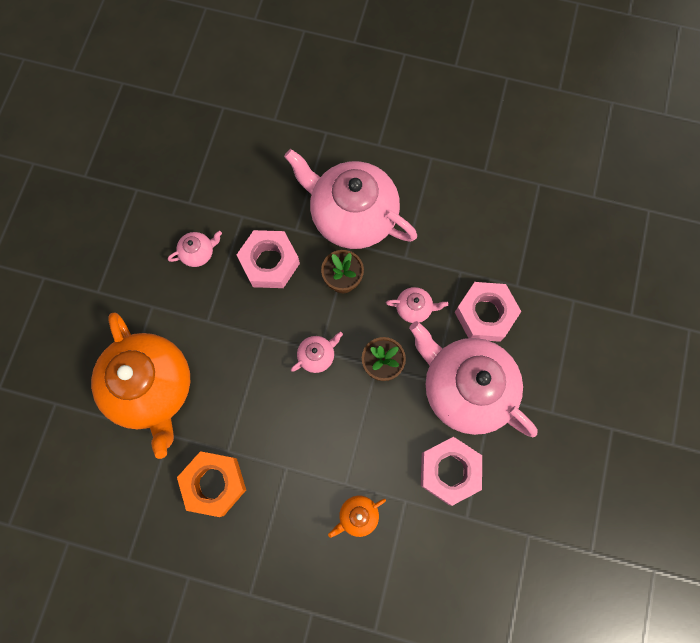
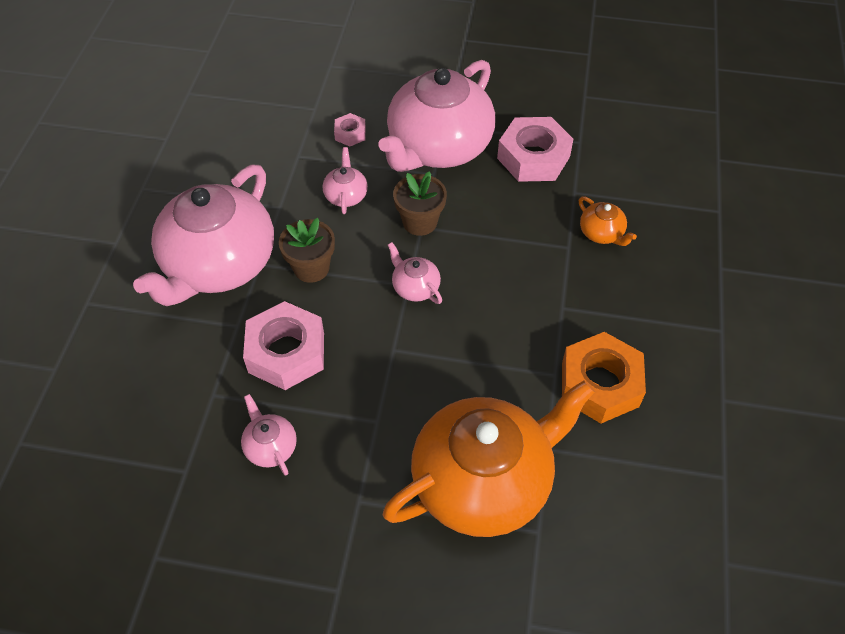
camera: 95 degrees left, 20 degrees down
pink nut [455,282,521,342] -> pink nut [334,113,366,146], size x0.49

